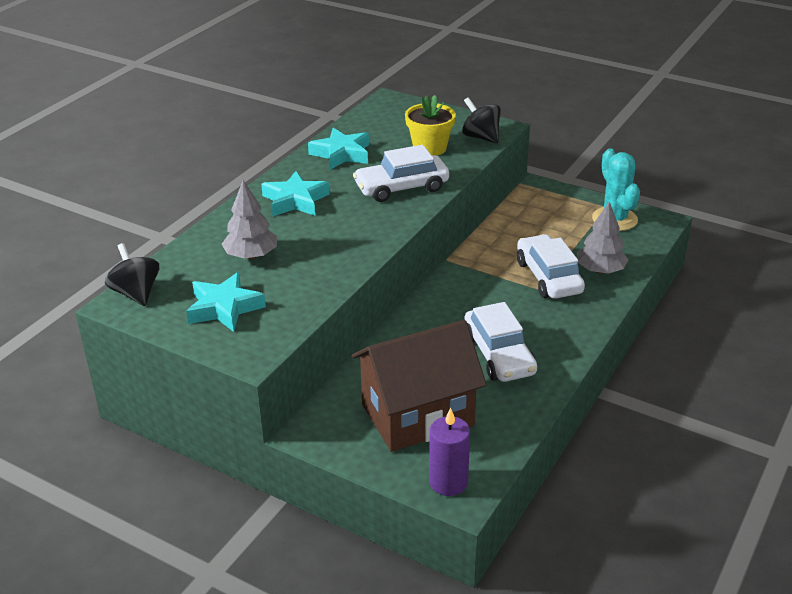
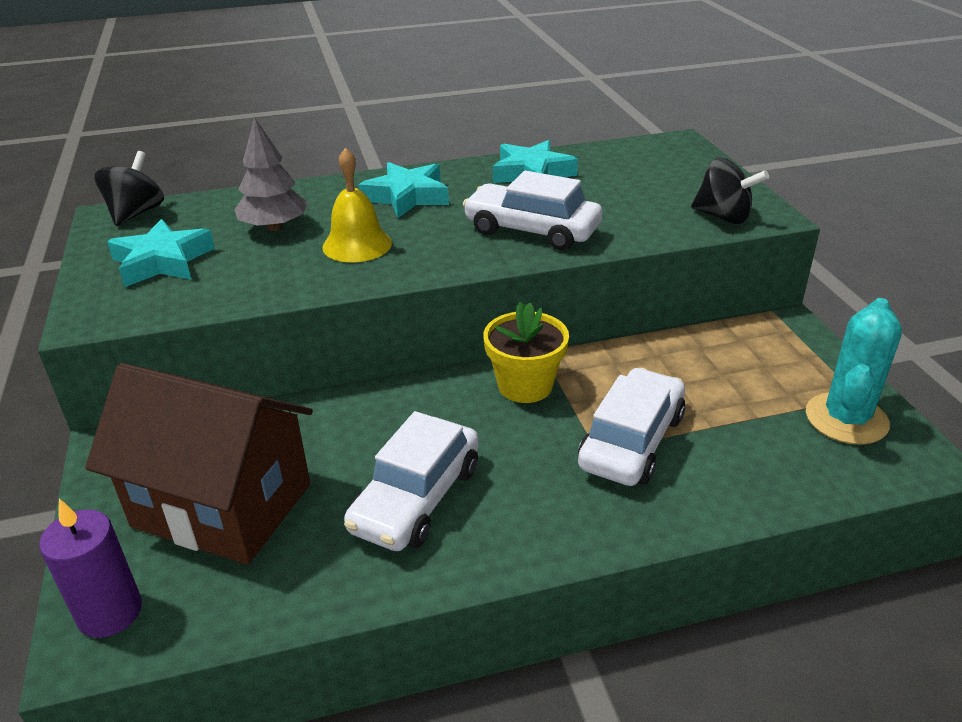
camera: 45 degrees right, 0 degrees up
yellow flower pot [405,95,456,156] -> yellow flower pot moved to [483,302,569,403]
black spinning top [462,97,501,143] -> black spinning top turned 120 degrees clockwise [691,158,769,224]
grey tree [577,202,628,274] -> none
none -> yellow bell [322,147,392,263]

